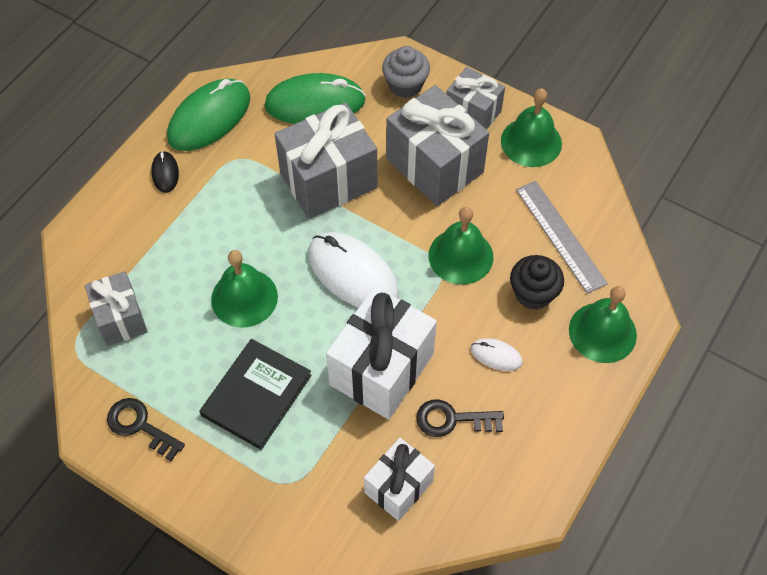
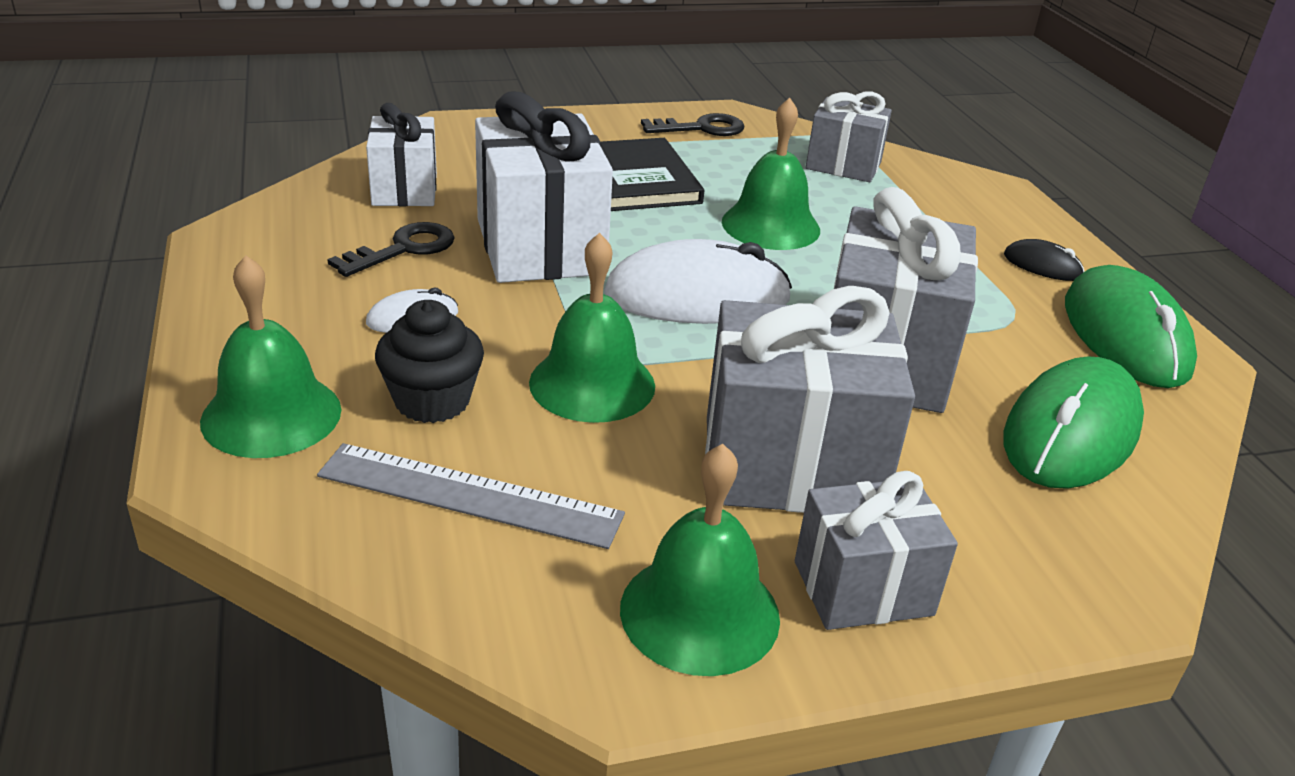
camera: 130 degrees right, 25 degrees down
grey cupcake [382,46,430,98] -> none

